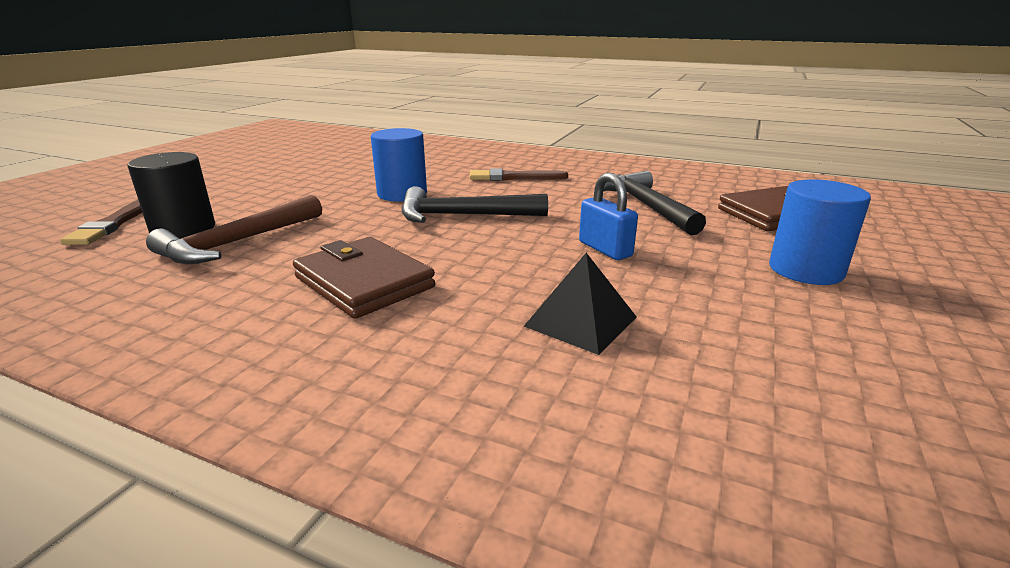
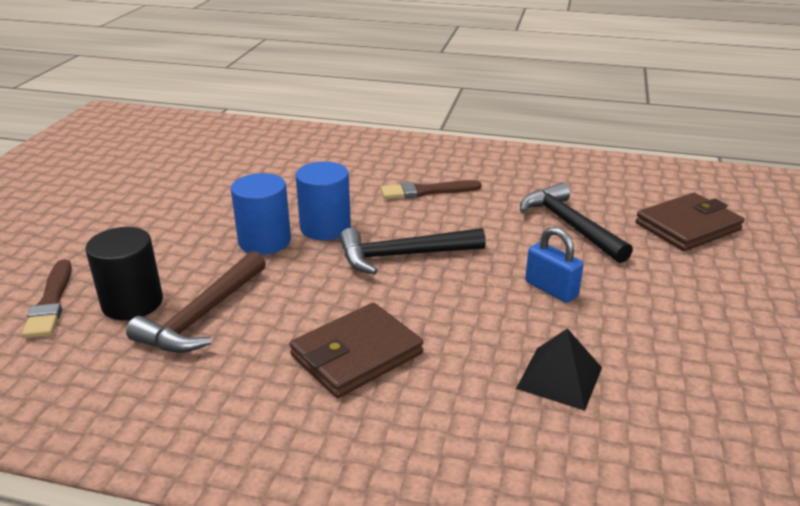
camera: 10 degrees left, 5 degrees up
brown wallet [293,237,435,319] -> brown wallet turned 75 degrees counterclockwise [290,303,423,398]
blue cylinder [769,179,871,285] -> blue cylinder moved to [231,173,291,255]

